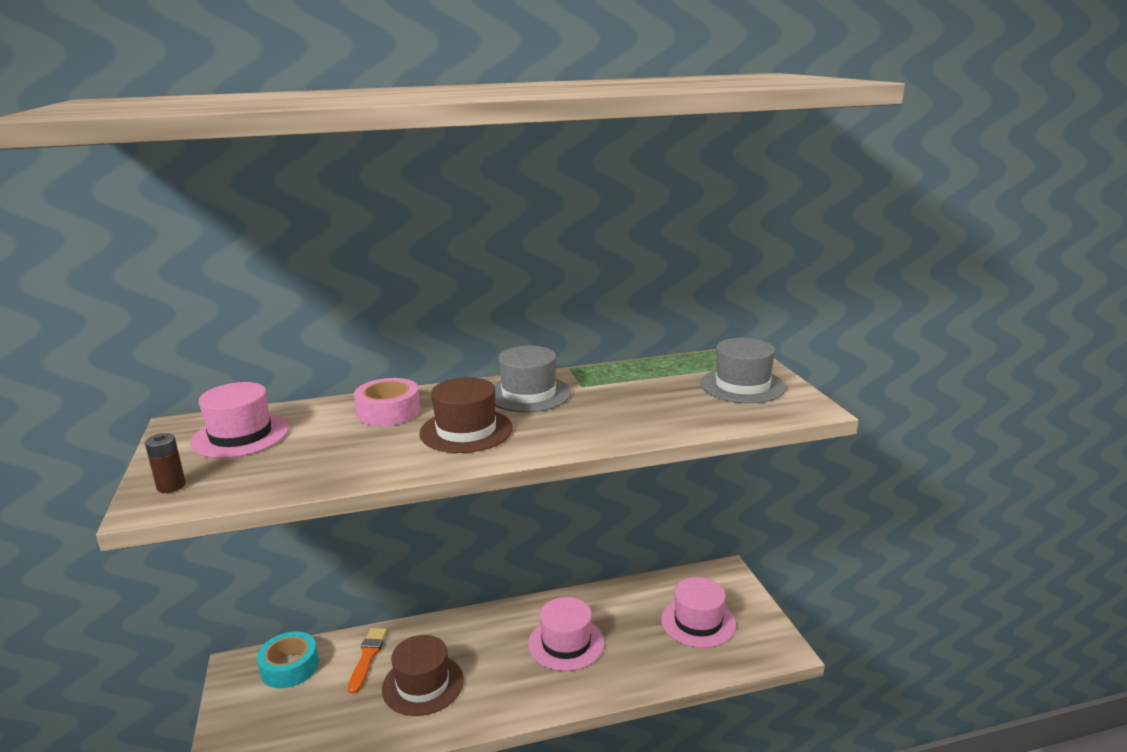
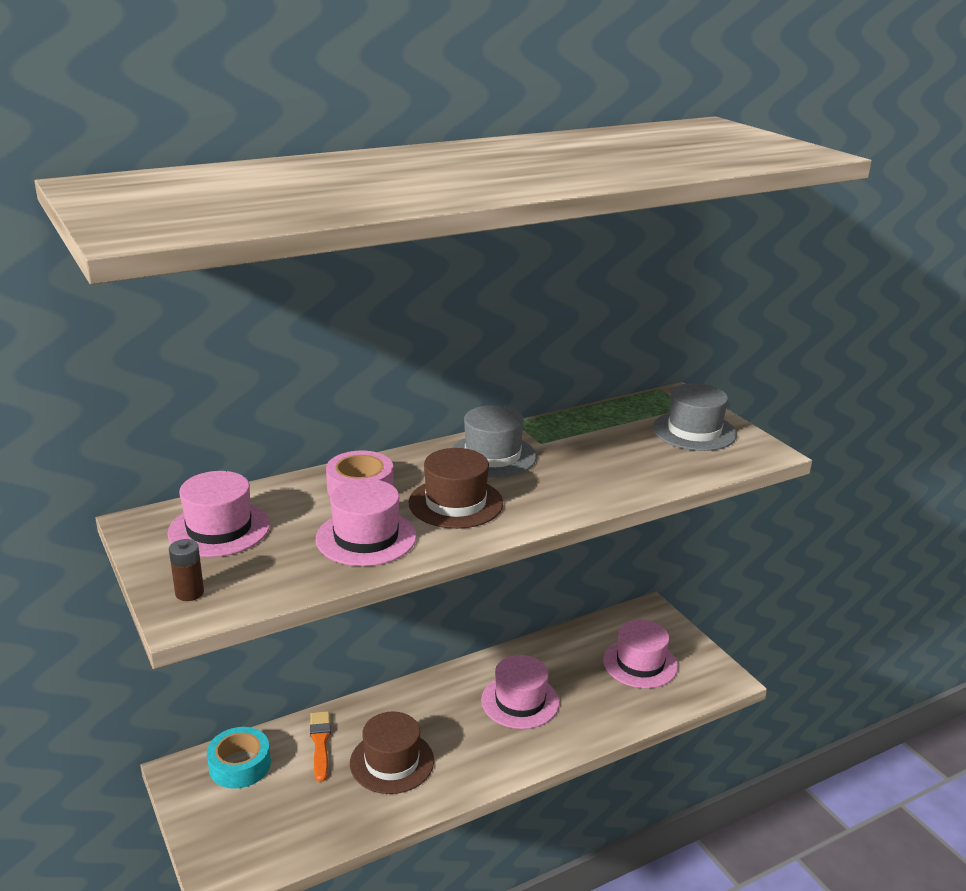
camera: 15 degrees left, 5 degrees up
none -> pink hat [316,479,417,566]

